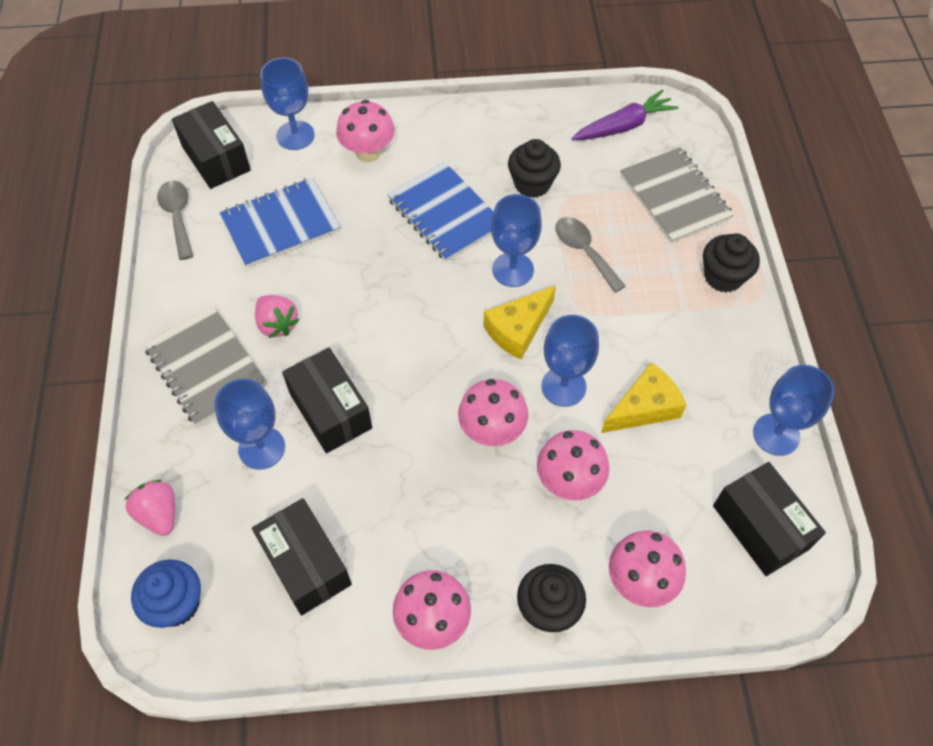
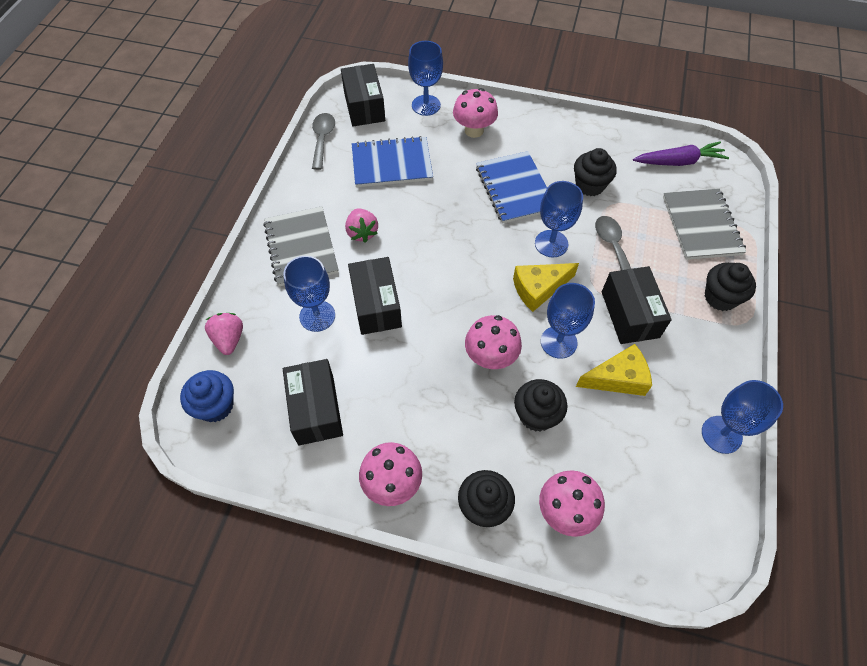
camera: 20 degrees right, 0 degrees up
pink mushroom [537,430,609,500] -> black cupcake [514,379,567,432]
black box [713,462,826,576] -> black box moved to [602,266,672,344]

